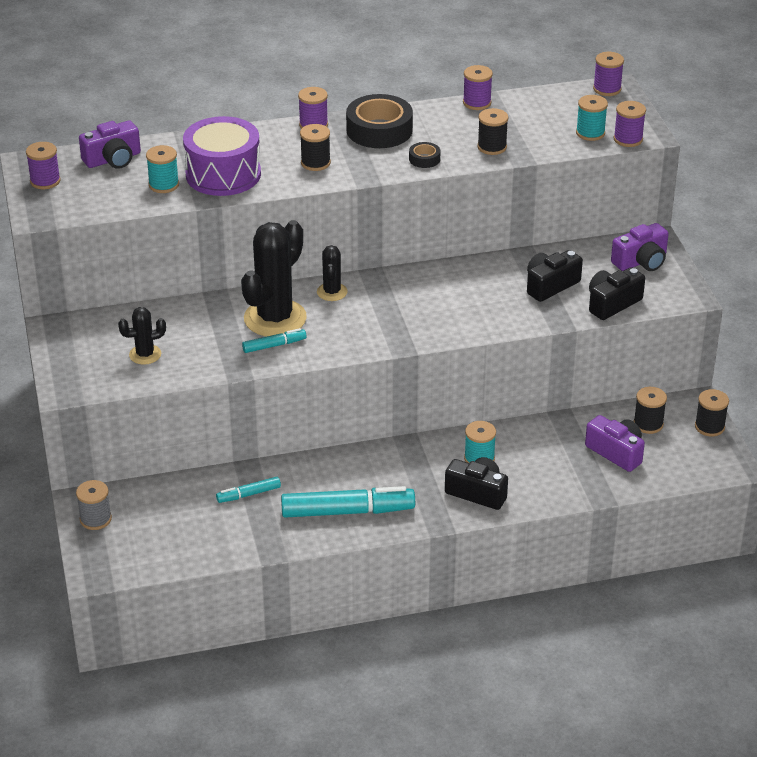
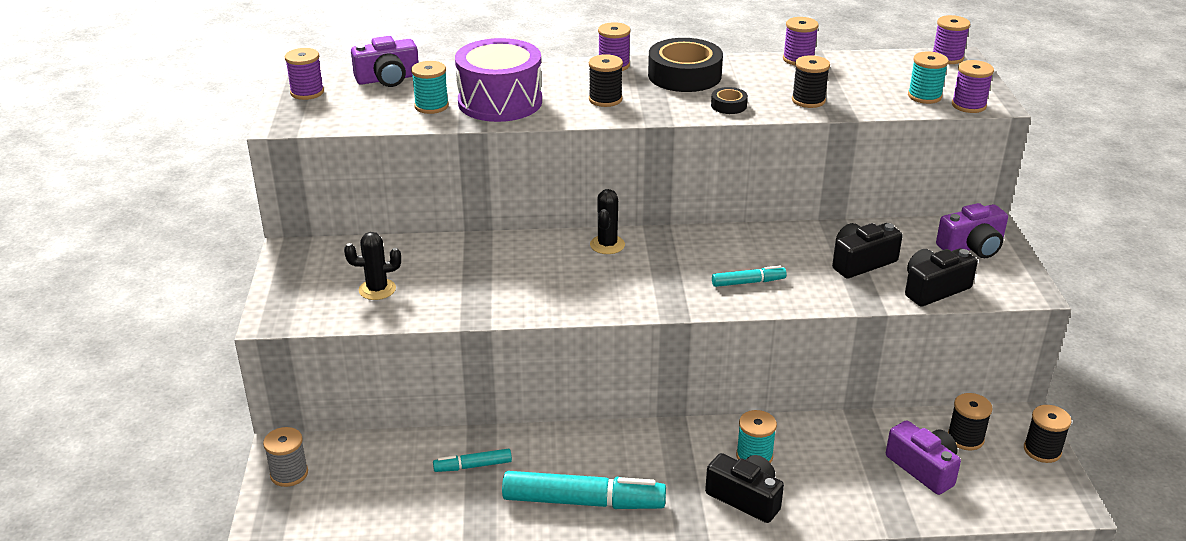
camera: 10 degrees right, 5 degrees down
black cactus [241,220,307,337] -> none
turquoise marker [242,328,306,353] -> turquoise marker moved to [712,266,787,287]

